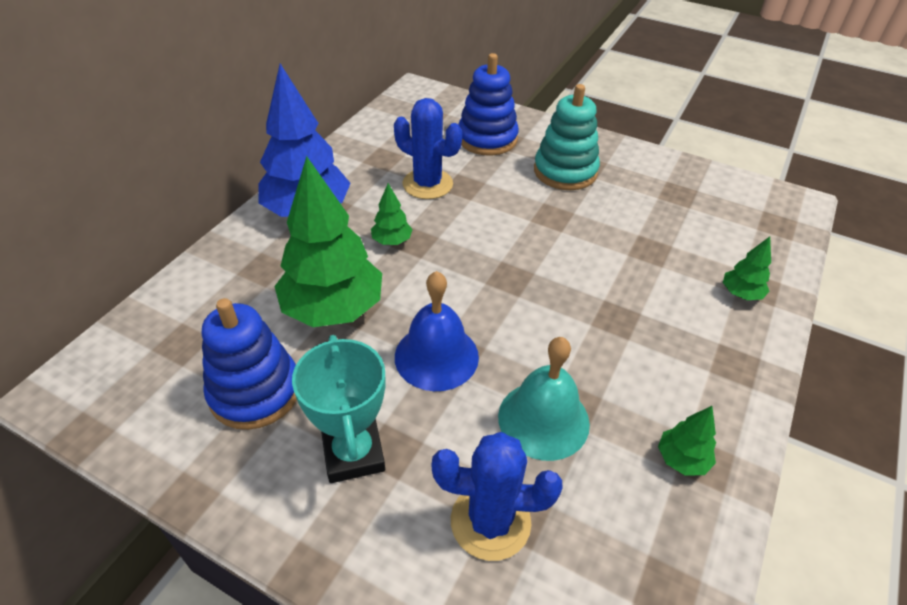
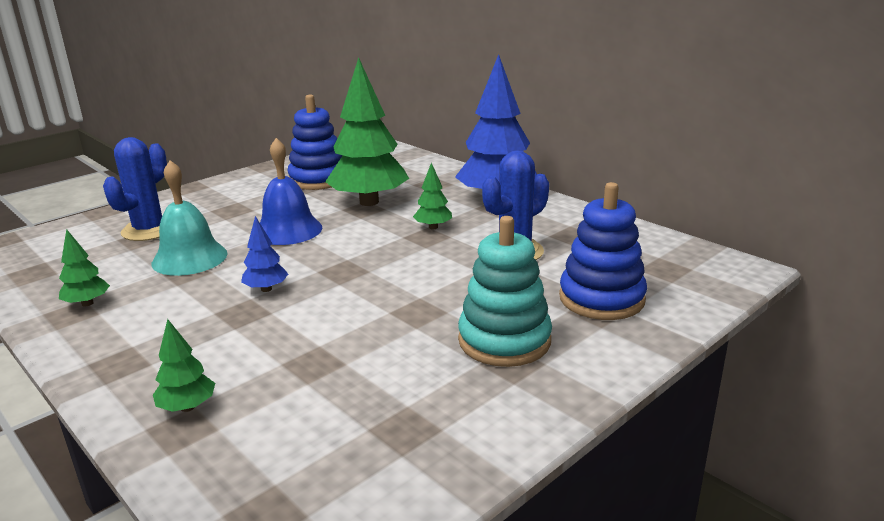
camera: 110 degrees right, 20 degrees down
turquoise trophy [292,335,386,483] -> none
none -> blue tree [241,216,288,292]

